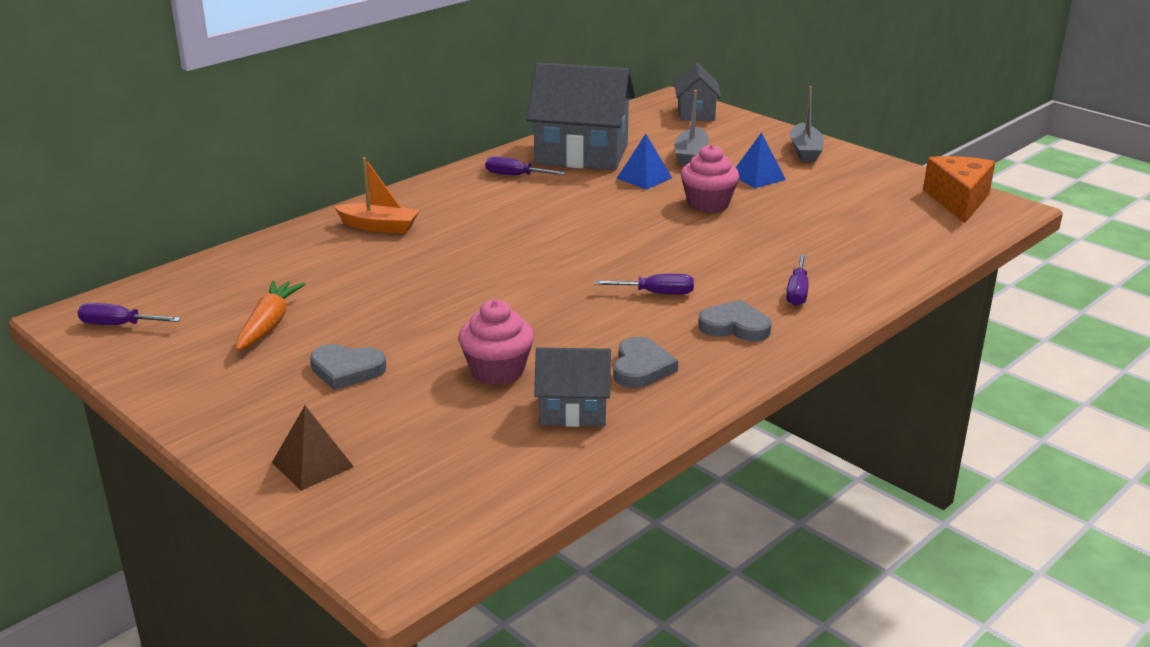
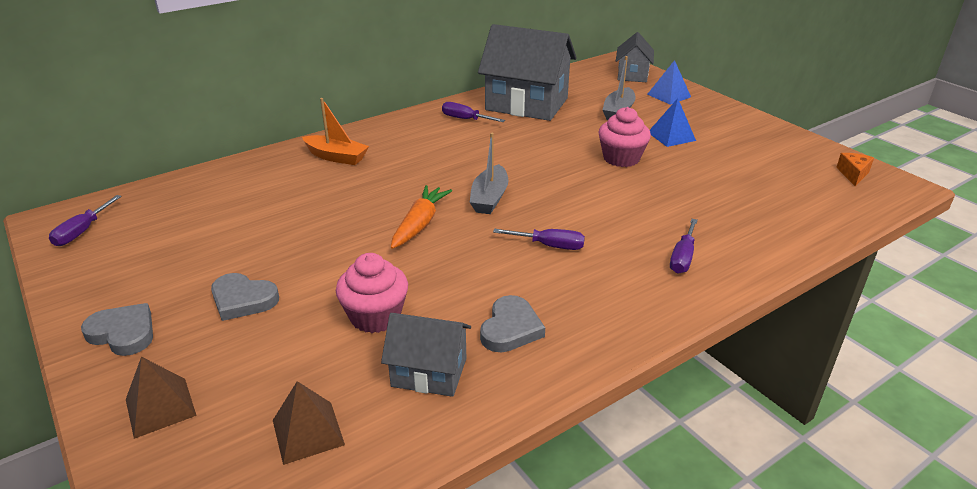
camera: 10 degrees right, 5 degrees up
purple screwdriver [78,303,181,325] -> purple screwdriver turned 90 degrees counterclockwise [49,195,122,246]
orange carrot [236,280,305,351] -> orange carrot moved to [391,185,452,249]
blue pyramid [617,134,672,190] -> blue pyramid moved to [647,60,691,105]
grey heart [698,300,771,341] -> grey heart moved to [81,303,153,356]
grey boat [790,86,824,162] -> grey boat moved to [470,133,508,214]
orange cheese [923,156,995,223] -> orange cheese [836,153,874,186], size x0.51
none -> brown pyramid [273,381,345,465]

